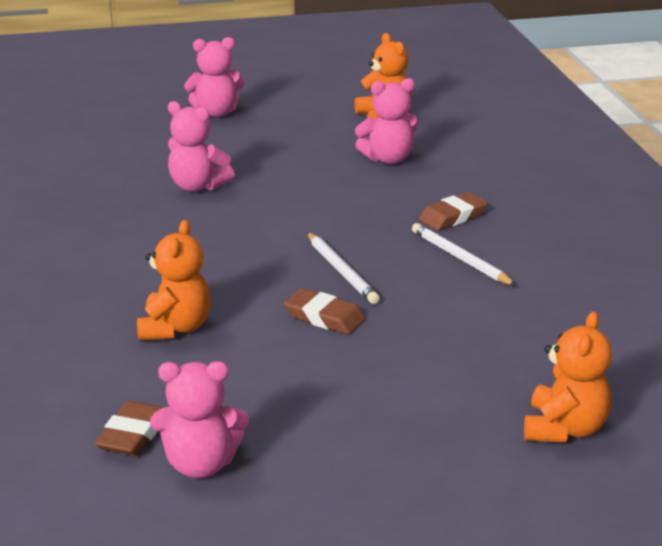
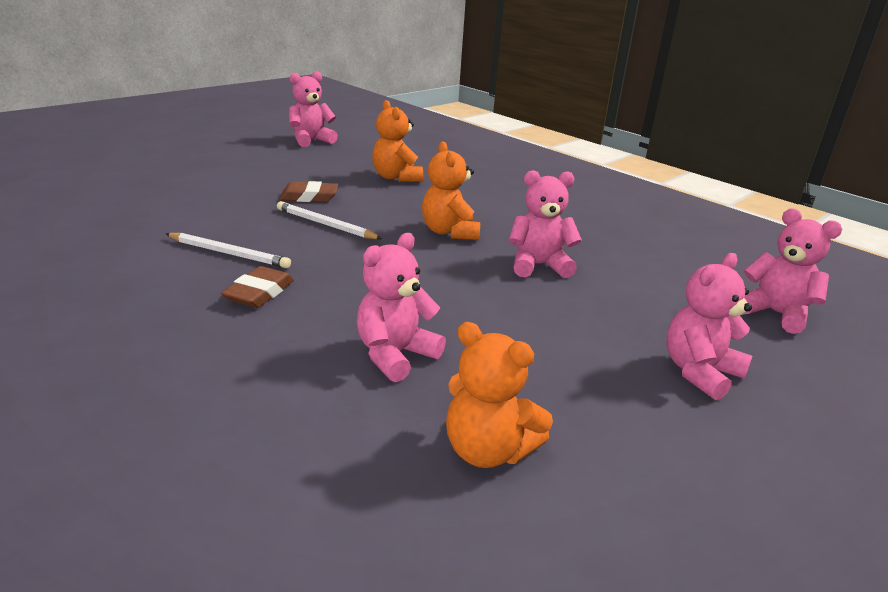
camera: 145 degrees right, 0 degrees up
brown eraser [95,401,163,456] -> none
orange teddy bear [524,311,612,443] -> orange teddy bear moved to [422,141,480,240]
none -> pink teddy bear [744,209,842,334]

